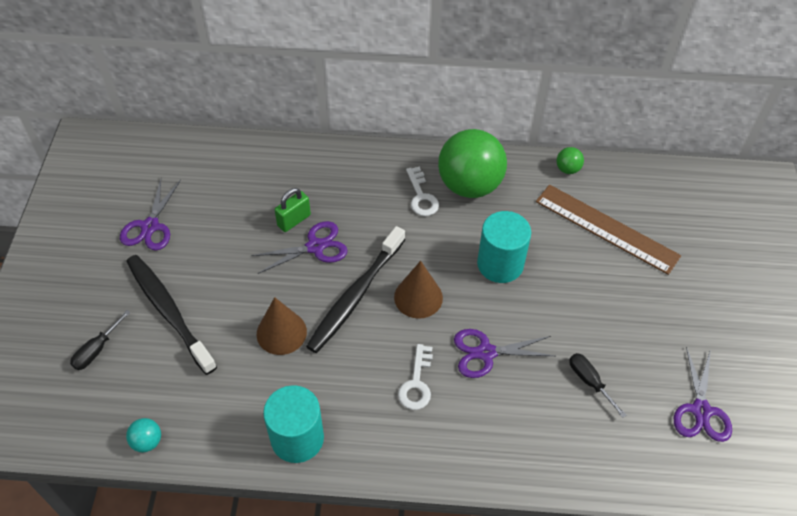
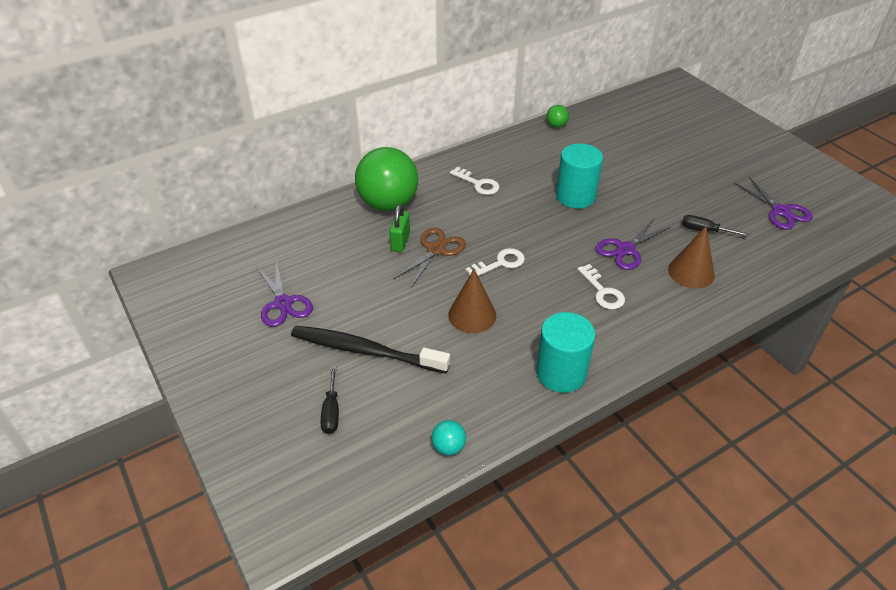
camera: 35 degrees left, 10 degrees down
purple scissors [251,221,348,274] -> brown scissors [393,228,466,288]
black toothbrush [306,226,405,353] -> white key [466,248,525,276]
brown cone [394,261,443,319] -> brown cone moved to [668,226,715,289]
green ball [438,129,507,198] -> green ball moved to [355,147,418,211]
brown ruler [536,185,681,275] -> none

